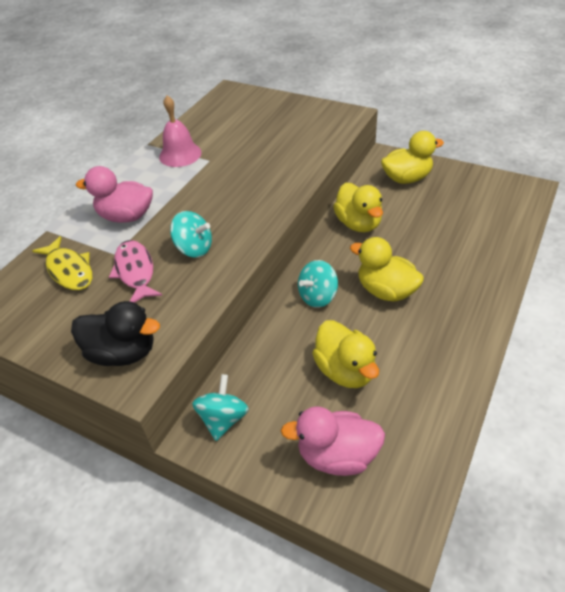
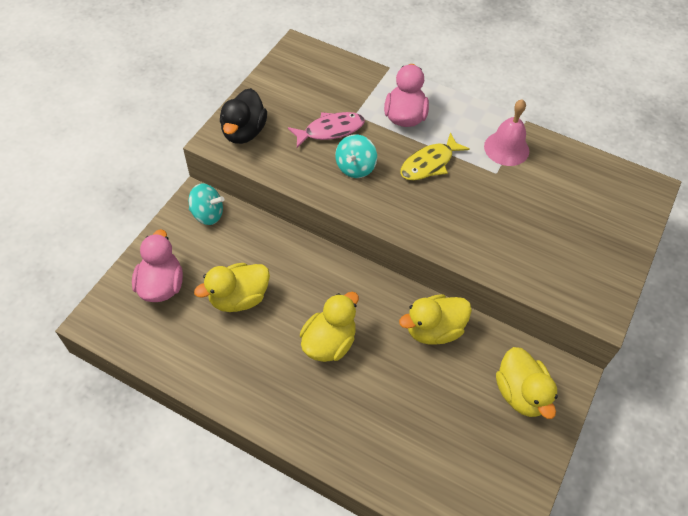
camera: 85 degrees right, 10 degrees up
yellow fish [32,236,92,290] -> yellow fish moved to [400,133,470,180]
turquoise spinning top [298,260,338,308] -> none

